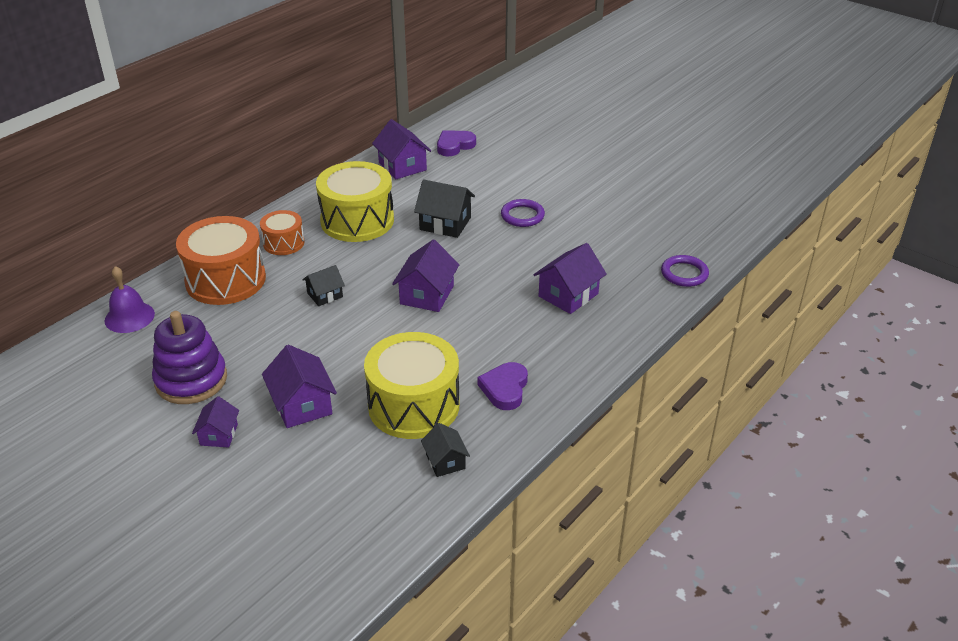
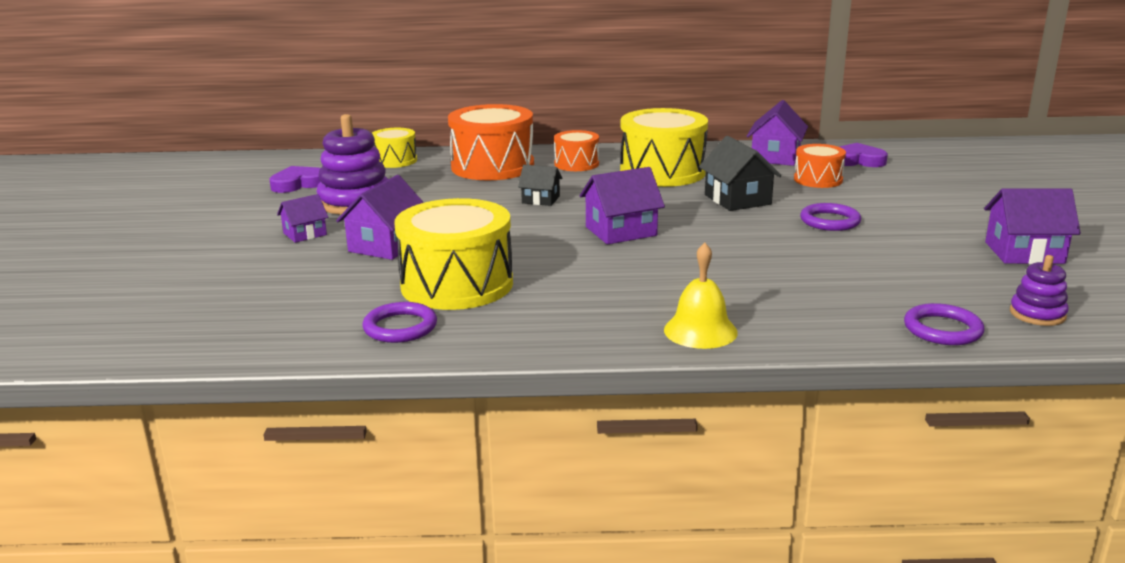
camera: 50 degrees right, 15 degrees down
purple bell [105,266,155,333] -> yellow drum [372,128,417,168]
black house [421,423,470,477] -> purple ring [362,302,437,343]
purple heart [478,362,528,410] -> purple heart moved to [269,166,321,193]
purple house [533,243,607,314] -> purple house moved to [984,188,1081,264]
none -> yellow bell [664,243,738,349]
none -> orange drum [794,144,846,188]
none -> purple stacking toy [1010,255,1069,326]

